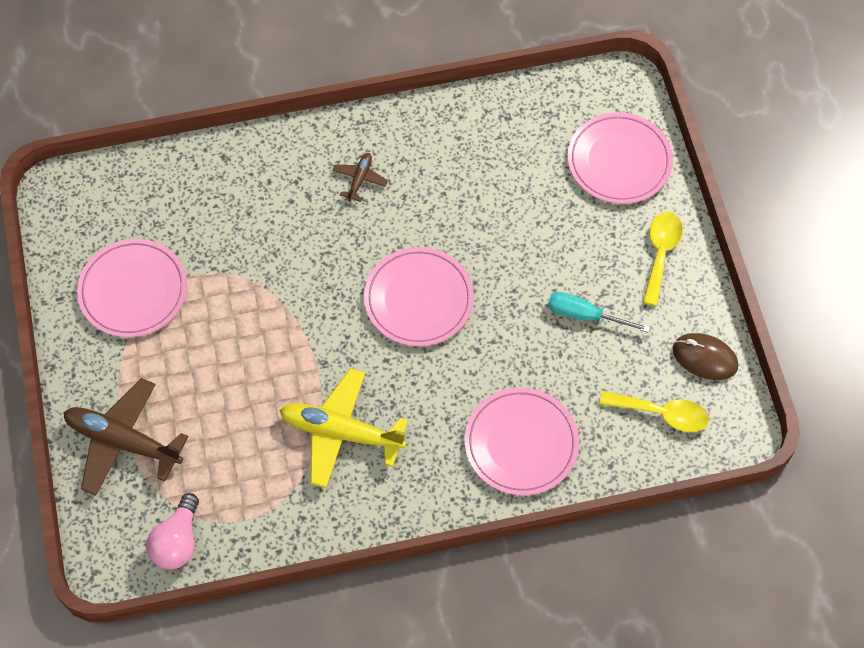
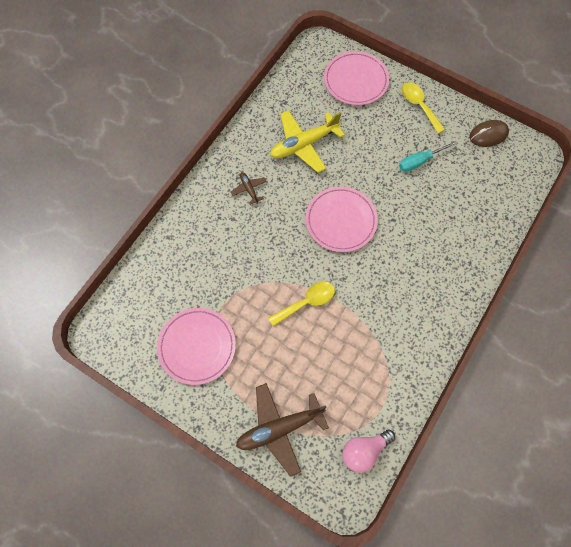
camera: 45 degrees left, 5 degrees up
pink light bulb [146,493,199,569] -> pink light bulb turned 90 degrees clockwise [342,430,395,473]
yellow plane [279,368,408,488] -> yellow plane moved to [270,110,345,173]
pink plate [465,388,579,495] -> none
yellow spoon [600,391,709,432] -> yellow spoon moved to [268,281,335,326]

